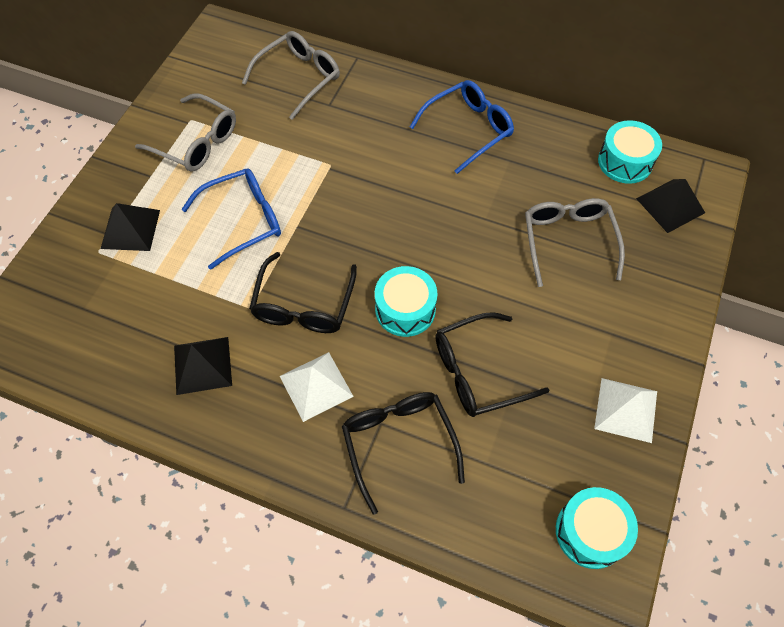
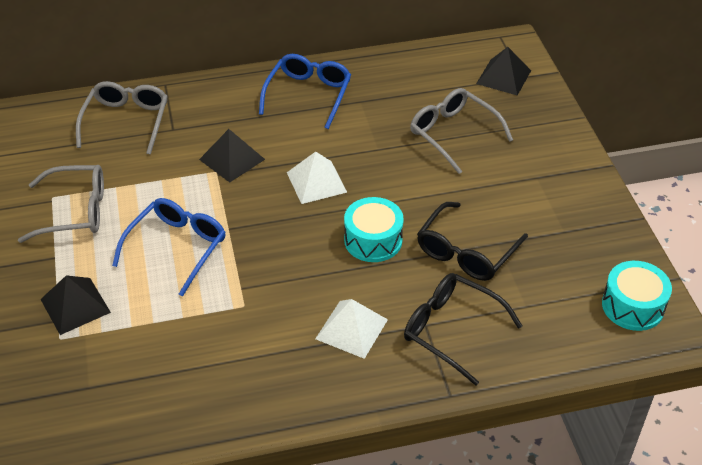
camera: 35 degrees left, 15 degrees down
black pyramid [174,337,232,395] -> black pyramid moved to [199,129,265,183]
black glasses [249,252,357,333] -> none
white pyramid [594,378,657,443] -> white pyramid moved to [287,152,347,204]
turquoise drum [598,120,662,184] -> none

